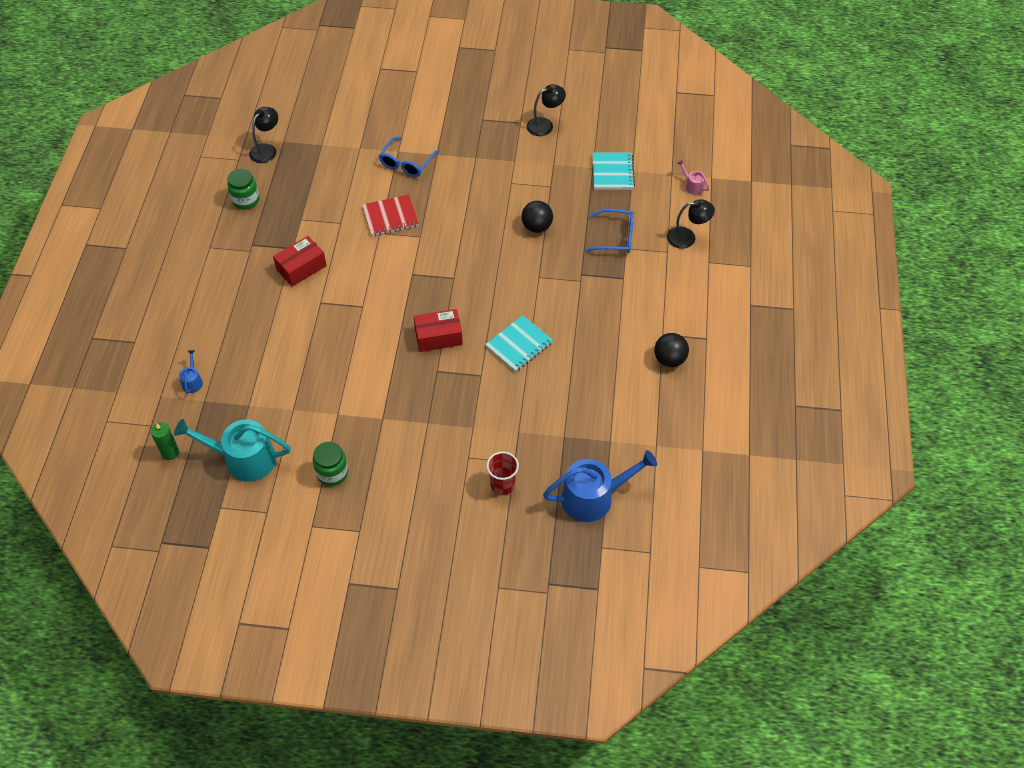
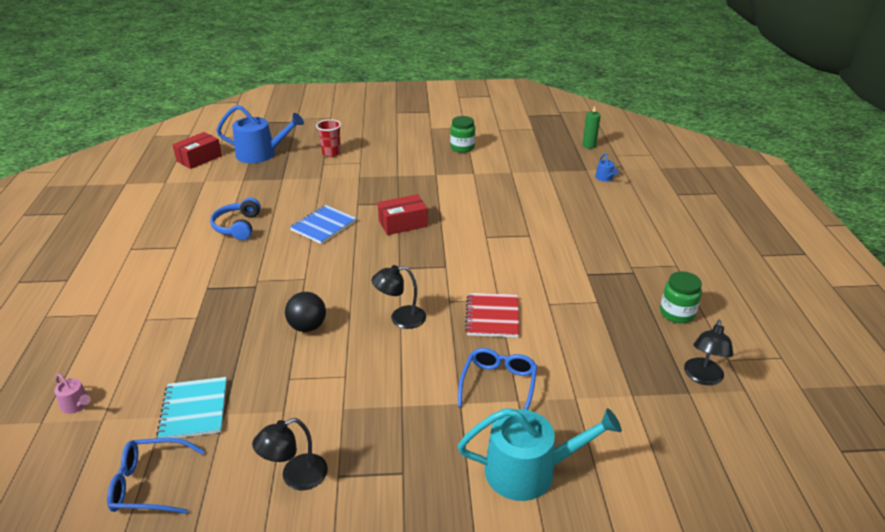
camera: 170 degrees right, 20 degrees down
turquoise watering can [174,419,291,482] -> turquoise watering can moved to [458,408,622,501]
red box [273,236,327,286] -> red box moved to [172,132,222,169]
red notebook [362,195,419,236] -> red notebook turned 60 degrees counterclockwise [465,293,519,338]
turquoise notebook [485,315,553,372] -> blue notebook [290,205,356,244]
blue watering can [543,450,657,522] -> blue watering can turned 150 degrees counterclockwise [216,105,304,163]
blue glasses [585,209,634,253] -> blue glasses moved to [107,438,204,514]
black ball [654,333,689,367] -> none
black lamp [667,199,715,249] -> black lamp moved to [372,265,426,329]
none -> blue headphones [210,198,261,240]

